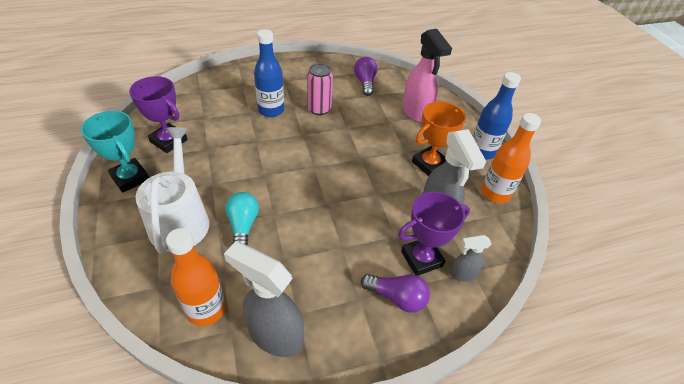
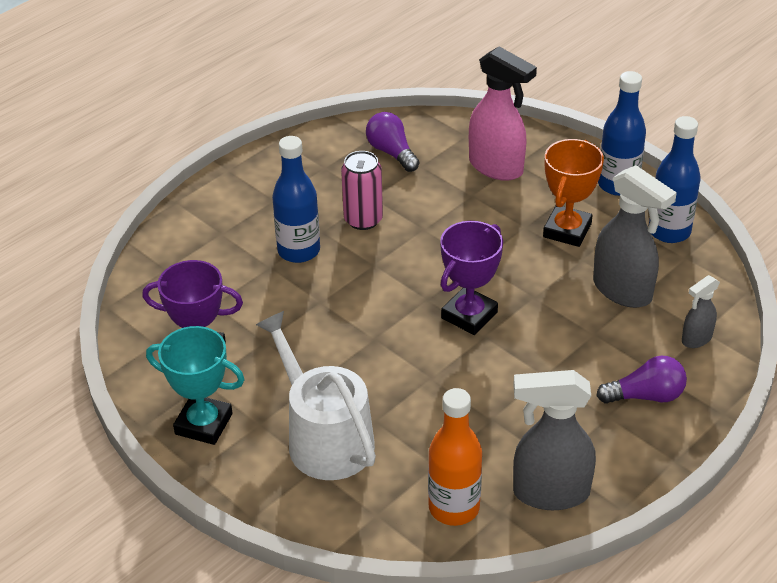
camera: 25 degrees left, 5 degrees down
turquoise light bulb [225,192,259,245] -> none
purple trophy [398,192,470,276] -> purple trophy moved to [440,221,503,335]
orange bottle [481,113,541,203] -> blue bottle [649,116,701,243]

